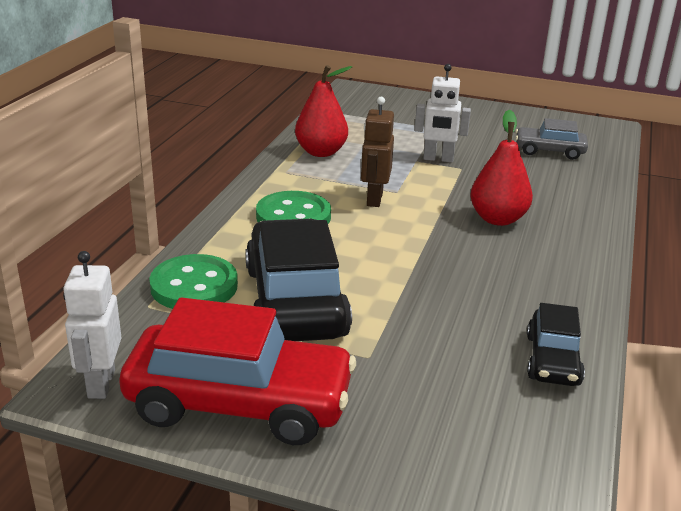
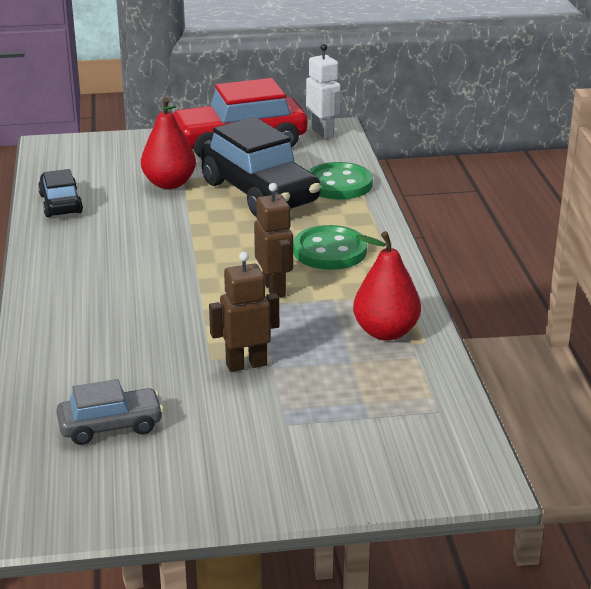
camera: 155 degrees right, 0 degrees up
white robot [415,64,471,162] -> brown robot [209,252,279,372]
red pear [470,110,533,226] -> red pear moved to [141,98,196,189]

